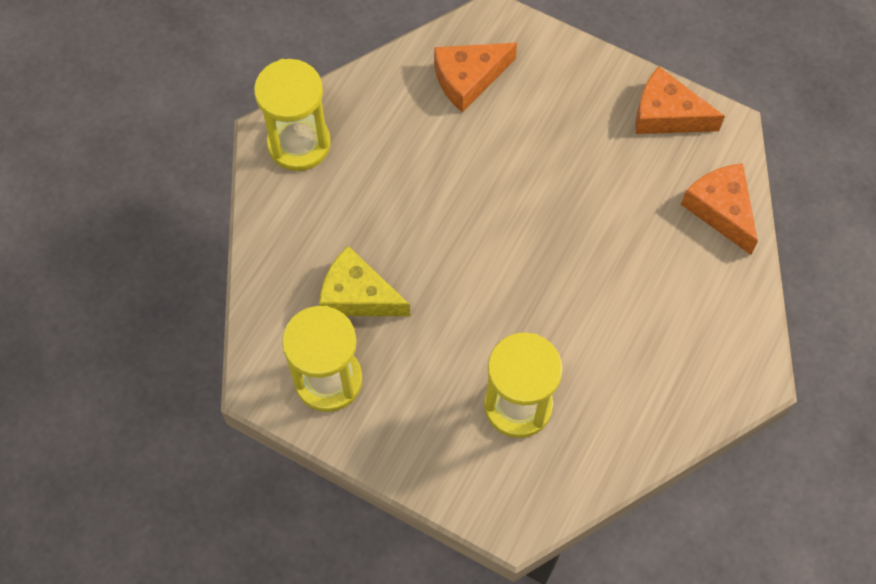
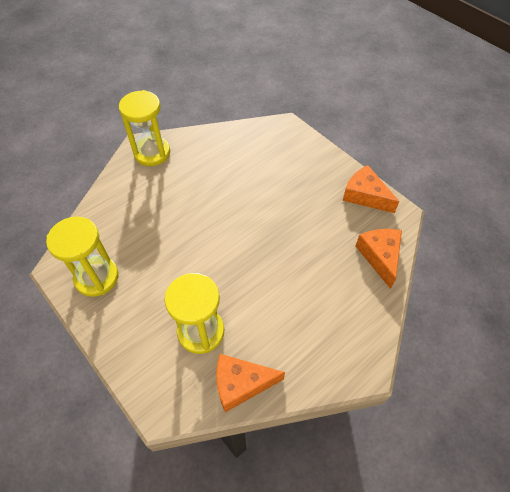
camera: 20 degrees right, 10 degrees down
yellow cheese [319,246,410,316] -> none
orange cheese [434,43,517,112] -> orange cheese moved to [216,354,285,412]

